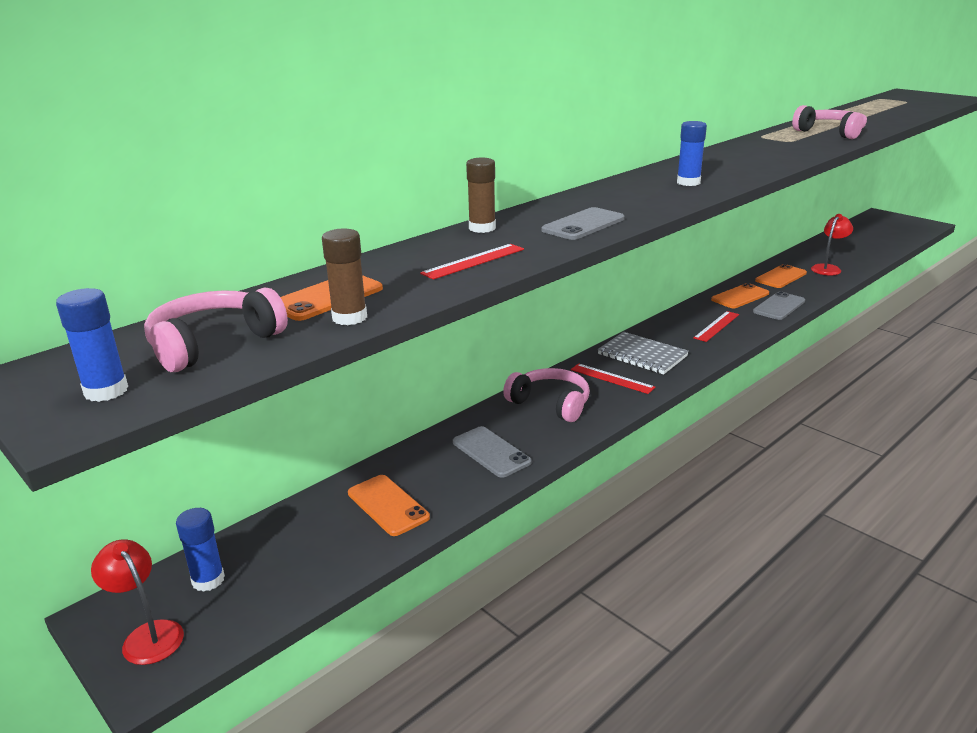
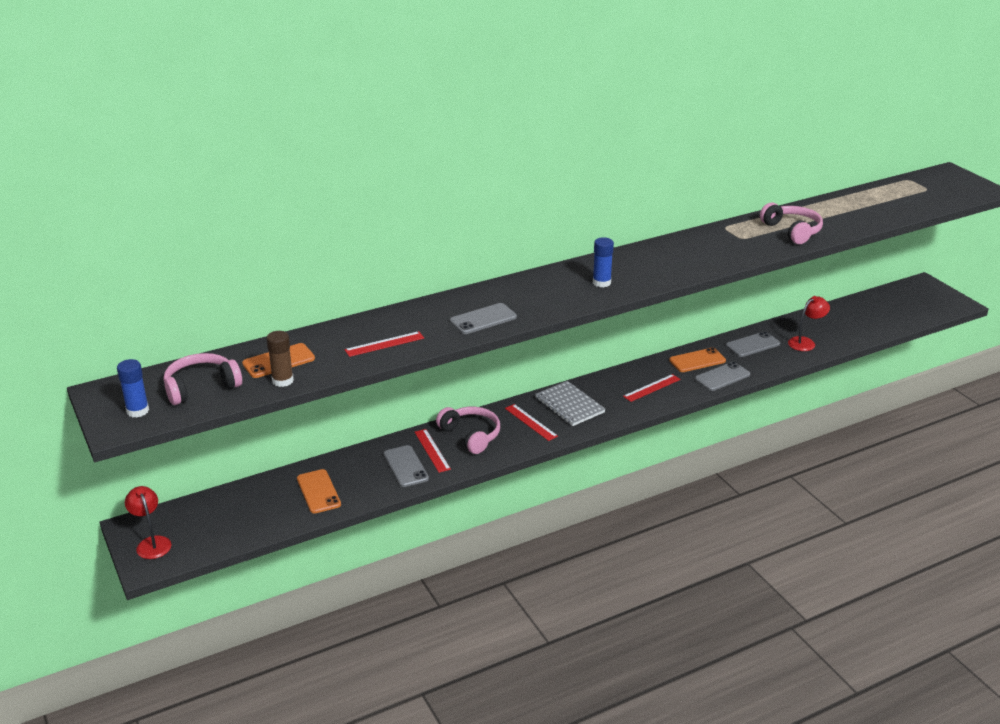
camera: 15 degrees right, 5 degrees up
blue glue stick [176,508,225,592] -> none
brown glue stick [466,158,496,233] -> none
orange phone [755,264,807,288] -> grey phone [726,331,780,357]
none -> red ruler [415,429,451,473]

